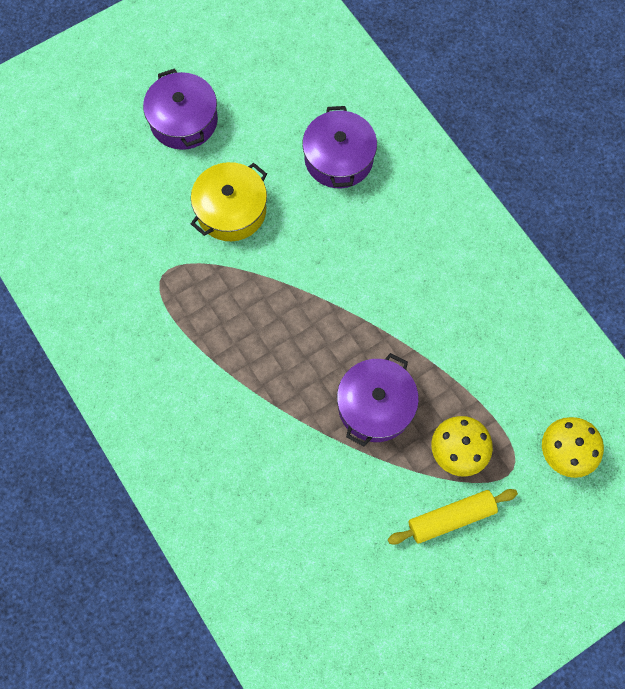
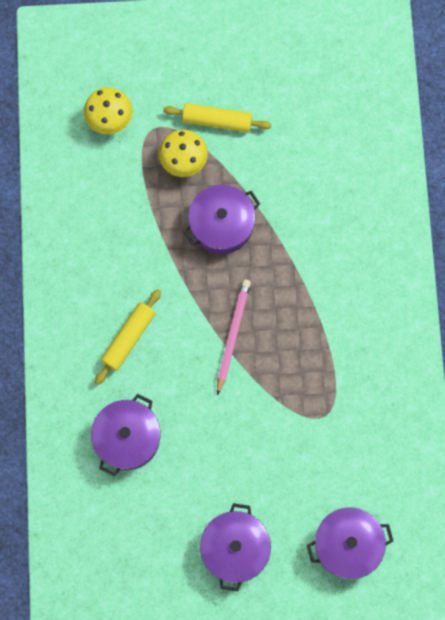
camera: 150 degrees left, 5 degrees up
yellow pot [191,162,267,241] -> none
none -> yellow rolling pin [95,289,161,385]
none -> pink pencil [217,280,251,396]
none -> purple pot [307,507,393,579]

